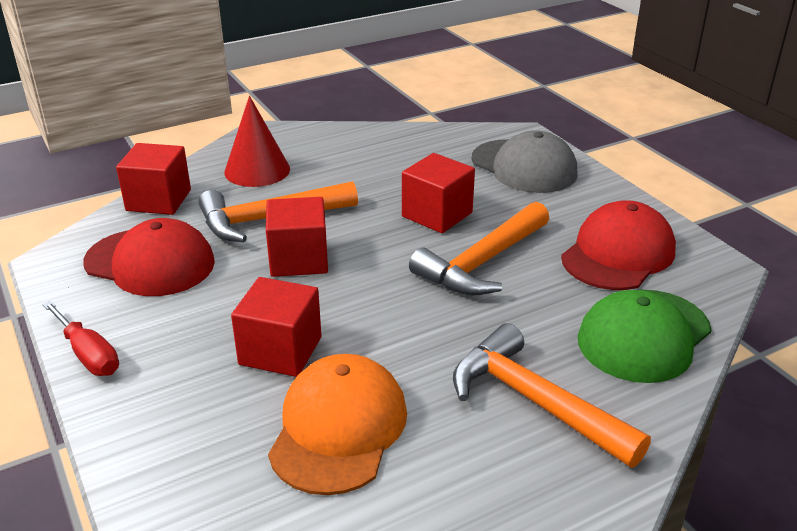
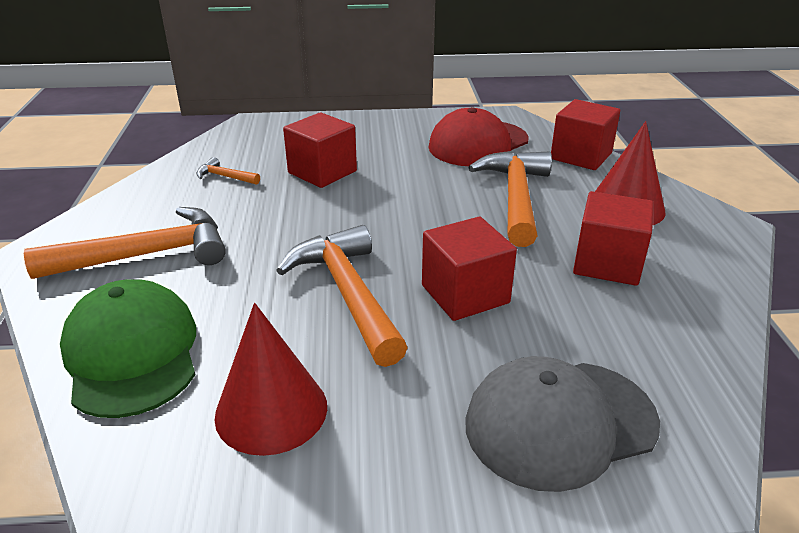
camera: 115 degrees right, 0 degrees up
red screwdriver [42,301,119,376] -> none
red cube [266,197,328,277] -> red cube moved to [573,191,654,286]
orange cap [268,354,407,495] -> orange hammer [196,157,260,185]
red cap [561,200,676,290] -> red cone [214,303,327,456]

